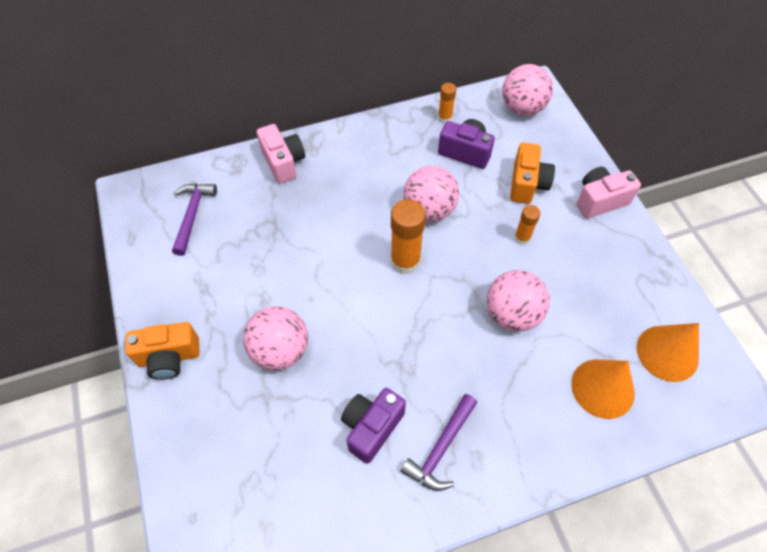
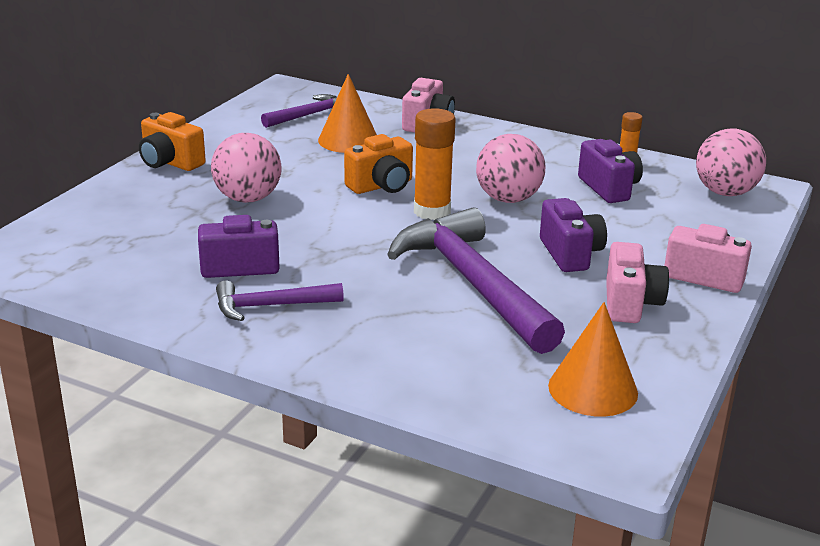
camera: 45 degrees right, 30 degrees down
pink ball [487,270,550,332] -> purple hammer [387,208,565,354]
orange camera [510,142,555,204] -> orange camera moved to [344,134,413,194]
orange glue stick [514,205,541,245] -> purple camera [540,198,607,272]
orange cone [571,359,635,419] -> orange cone moved to [318,74,377,153]
none -> pink camera [606,242,669,323]

